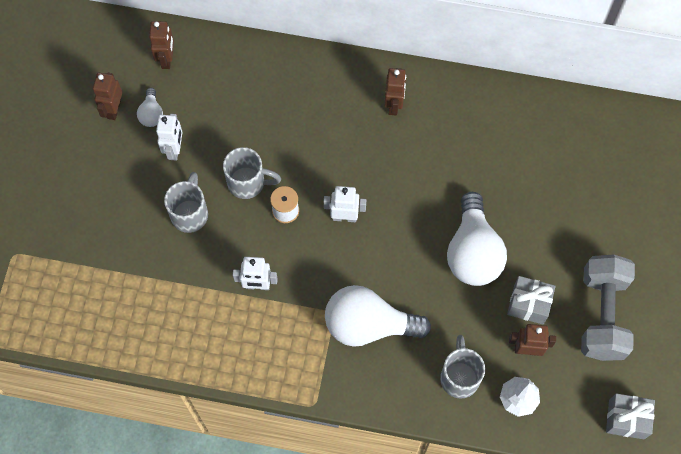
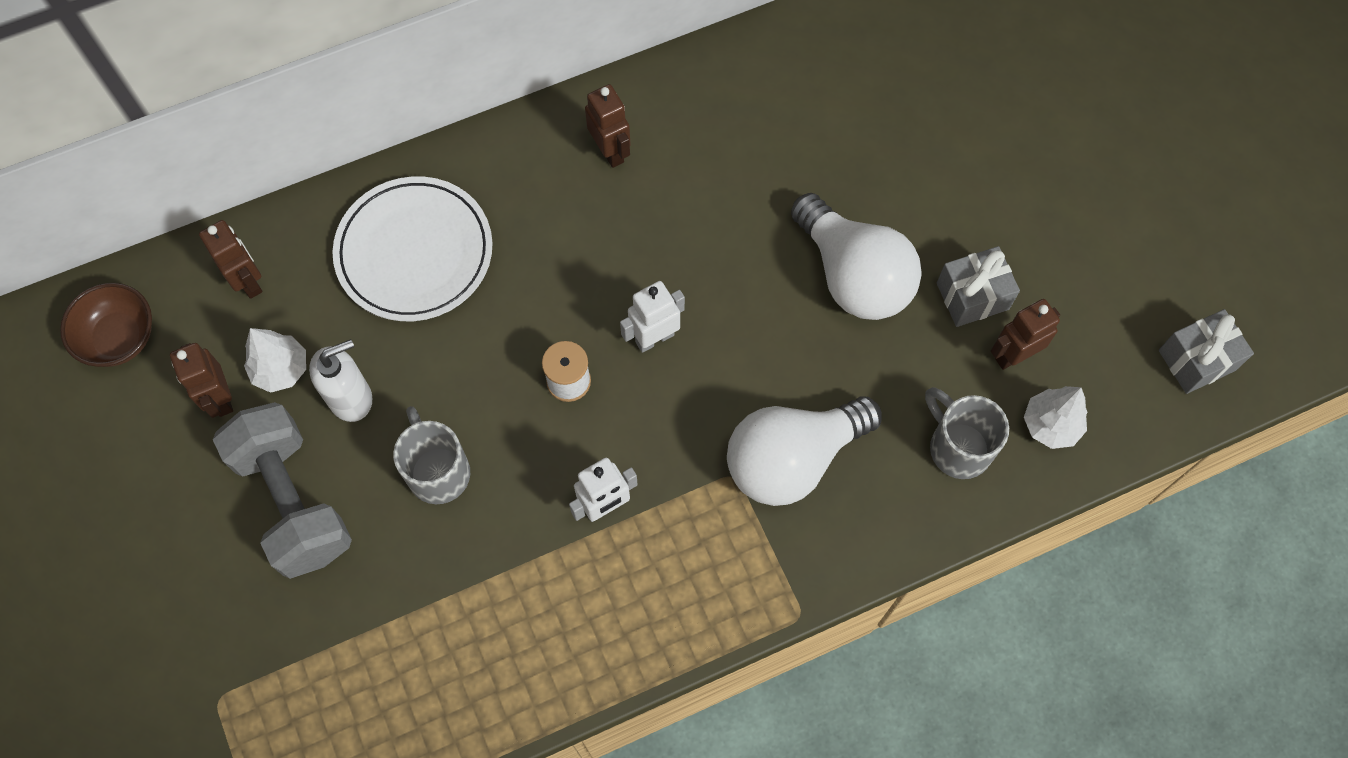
camera: 35 degrees left, 0 degrees up
white light bulb [137,88,163,127] -> white tree [244,328,306,393]
white robot [156,114,183,161] -> white soap dispenser [309,339,372,422]
grey mug [223,147,281,199] -> none
grey dumbbell [581,254,635,361] -> grey dumbbell moved to [213,402,352,579]
none -> brown bowl [60,283,152,367]
none -> white plate [332,176,493,321]

